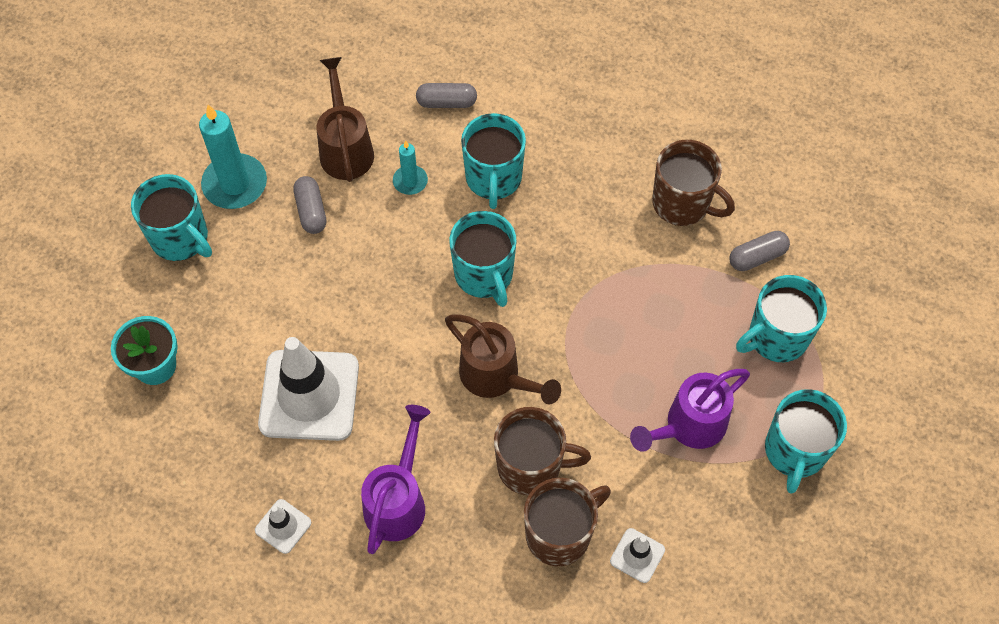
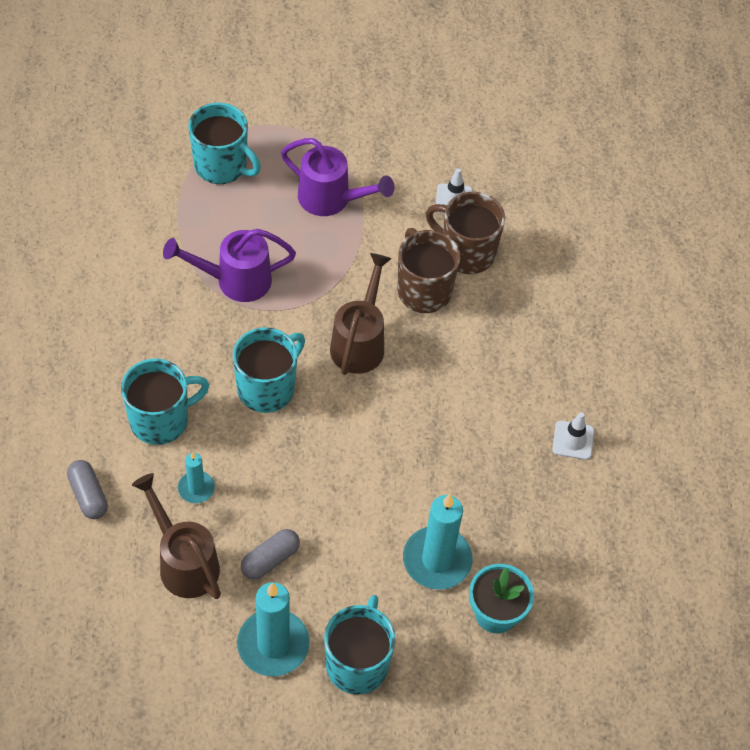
camera: 120 degrees left, 5 degrees down
white traffic cone [258,337,359,441] -> none
brown watering can [317,57,374,182] -> brown watering can turned 90 degrees clockwise [132,473,221,599]
purple watering can [361,405,431,554] -> purple watering can moved to [163,229,296,302]
brown mug [652,140,735,226] -> none
grey capsule [729,231,790,271] -> none
turquoise mug [765,389,847,494] -> none
none -> turquoise candle [403,494,472,590]

